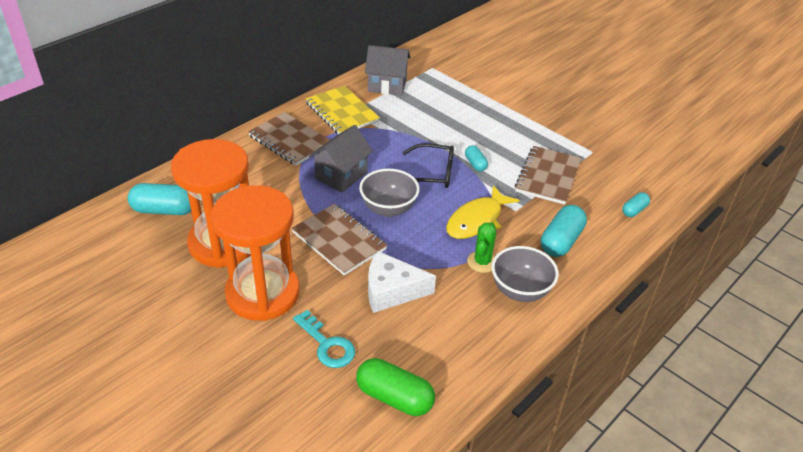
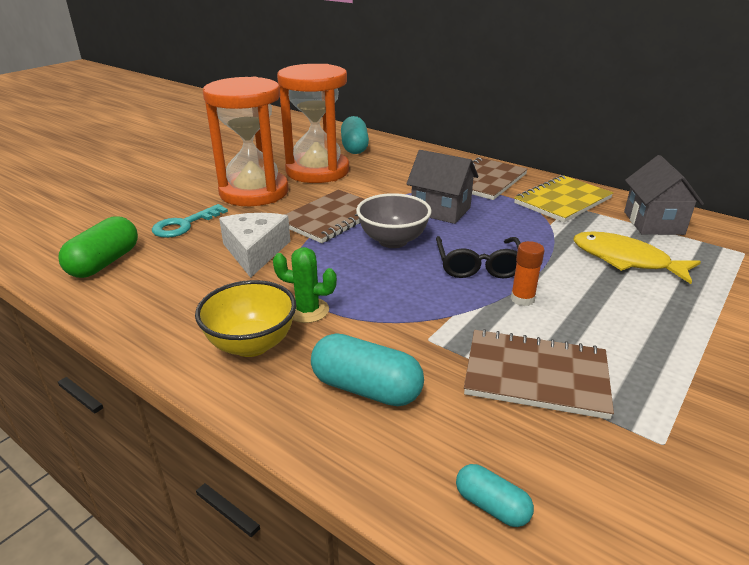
camera: 85 degrees right, 10 degrees down
yellow fish [446,185,520,239] -> yellow fish moved to [574,232,701,284]
turquoise capsule [465,145,488,172] -> orange glue stick [511,241,545,306]
grey bowl [491,246,559,302] -> yellow bowl [195,280,296,357]

